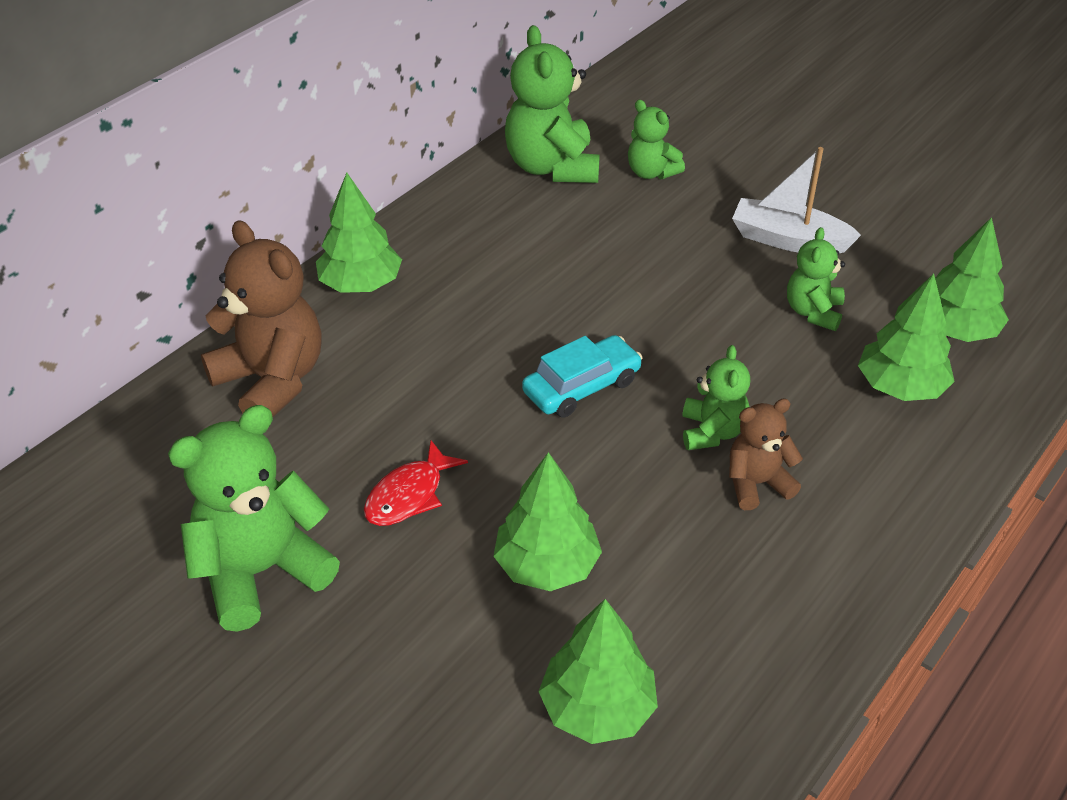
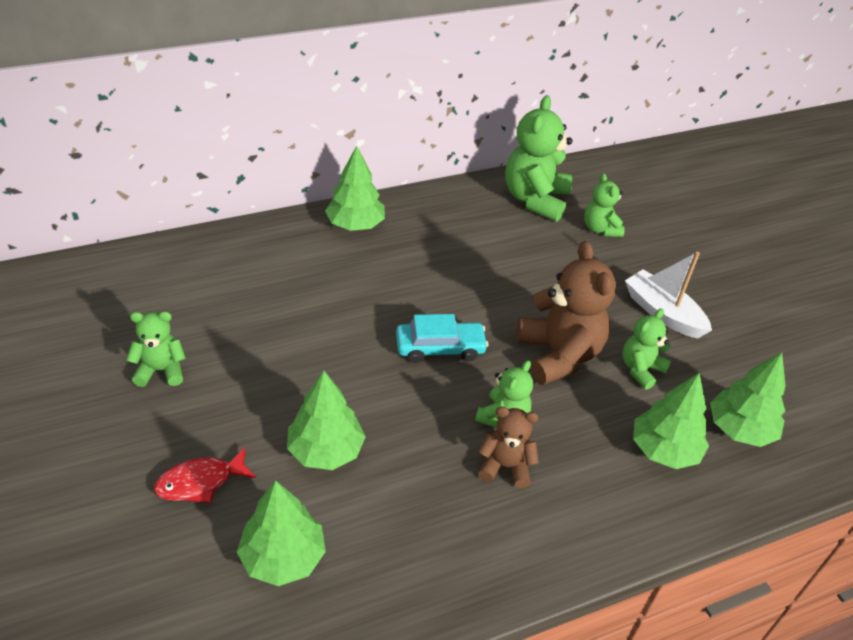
camera: 25 degrees right, 0 degrees up
green teddy bear [168,405,340,632] -> green teddy bear [126,311,186,387], size x0.56
brown teddy bear [201,220,322,417] -> brown teddy bear moved to [517,241,616,385]
red fish [364,440,468,526] -> red fish moved to [154,447,256,503]

